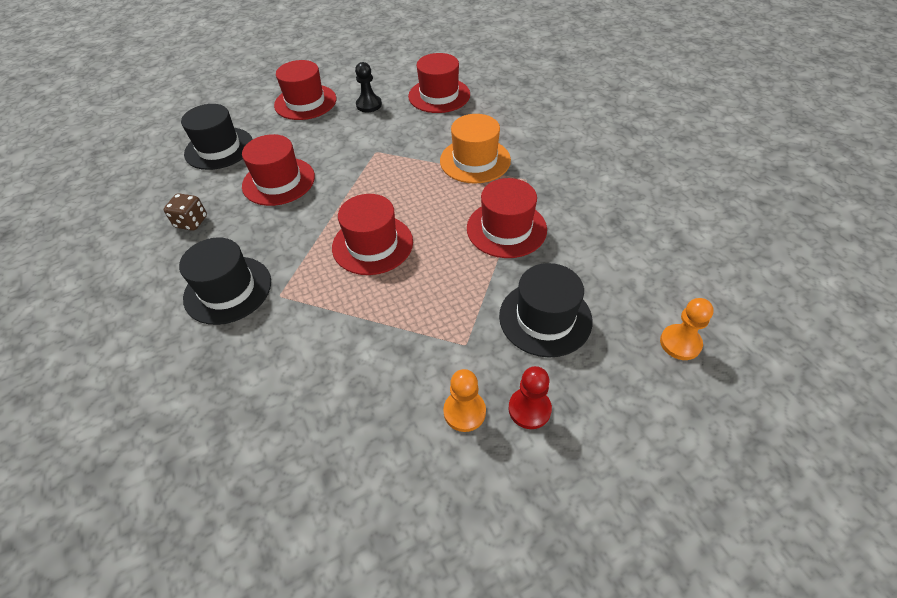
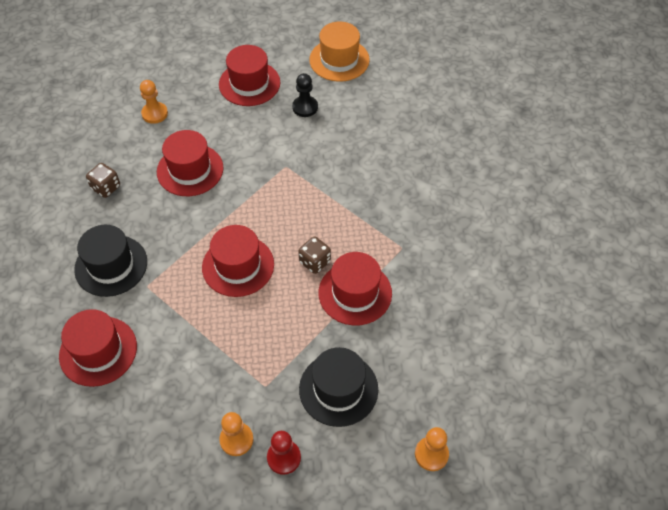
camera: 20 degrees right, 5 degrees up
black hat [181,104,253,170] -> orange pawn [140,80,168,124]
red hat [408,53,470,113] -> red hat moved to [59,309,137,387]
orange hat [440,114,511,184] -> orange hat moved to [309,21,370,82]
none -> brown dice [298,237,331,274]

